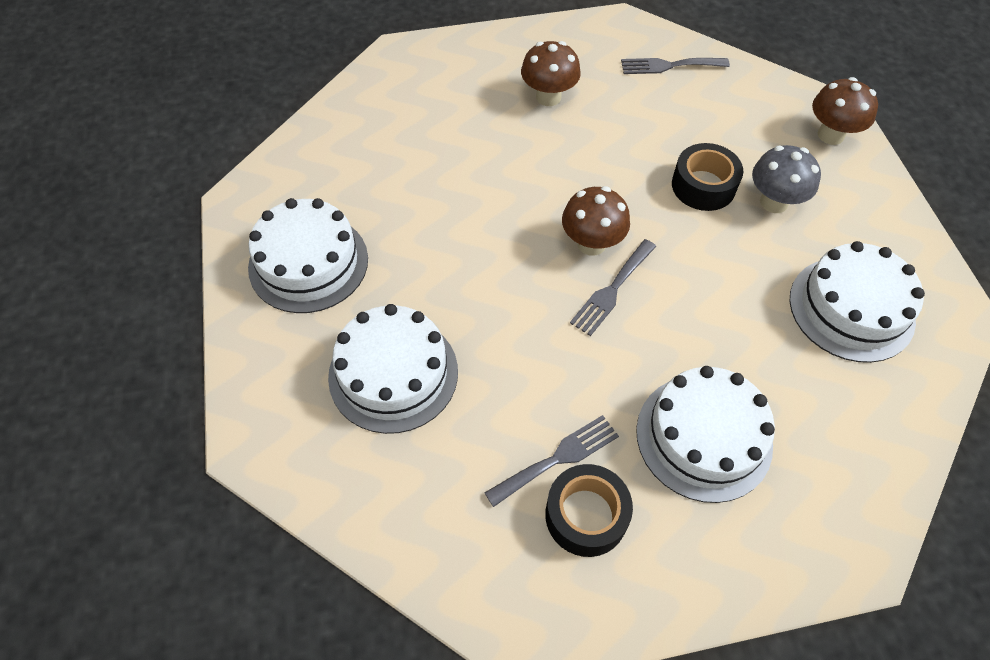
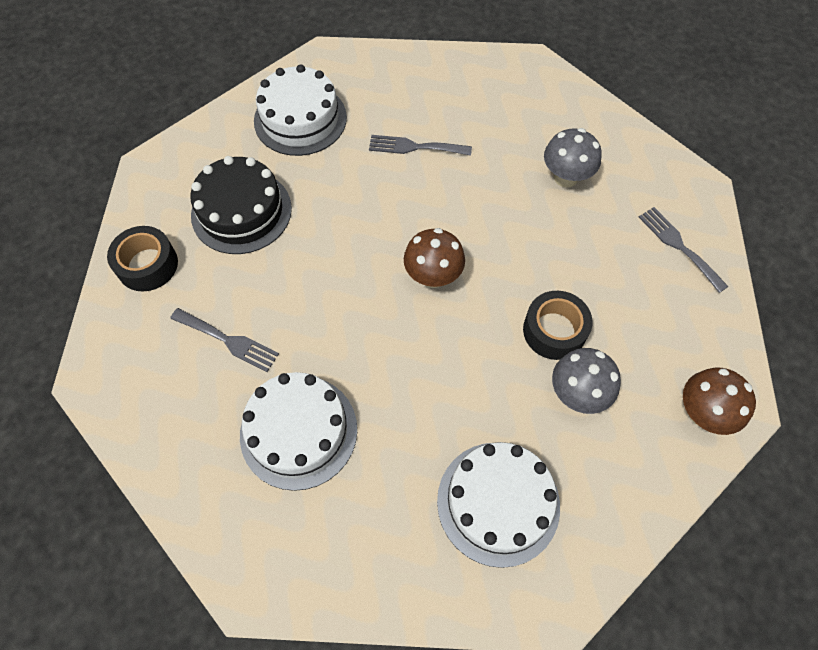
camera: 60 degrees right, 5 degrees up
white cake [328,304,458,434] -> black cake [190,156,292,254]
brown mushroom [521,41,581,106] -> grey mushroom [544,128,602,188]
black tape [545,464,633,557] -> black tape moved to [107,226,178,291]
grey fork [570,239,656,336] -> grey fork moved to [369,135,472,156]

